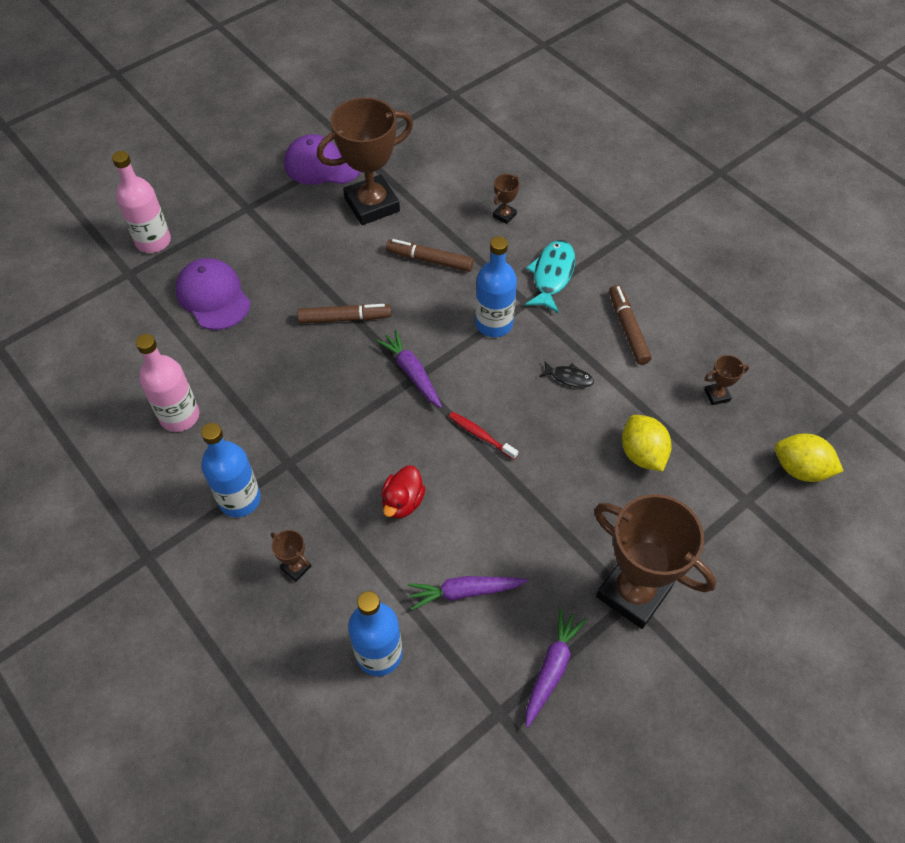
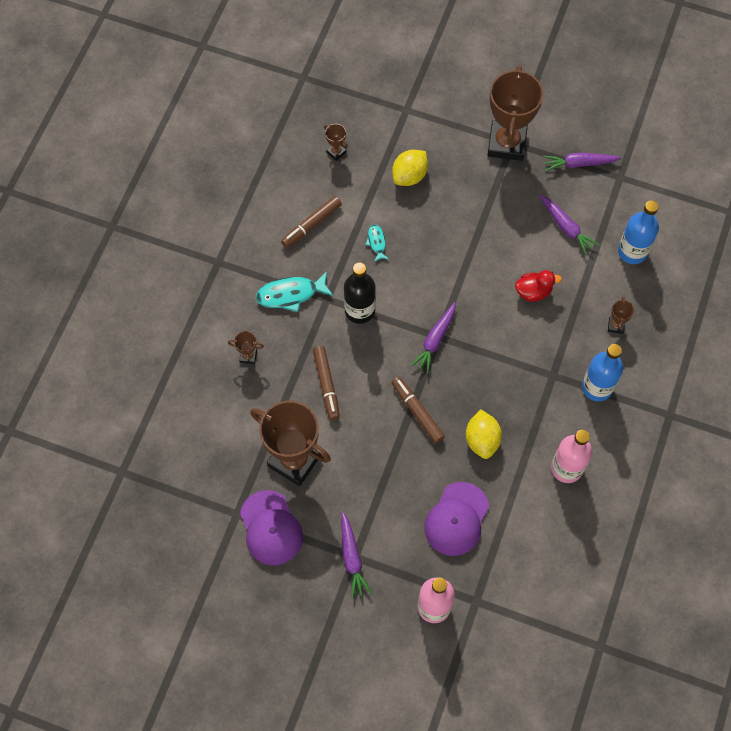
camera: 120 degrees left, 10 degrees up
red toothbrush [449,412,518,460] -> none
blue bottle [475,236,517,337] -> black bottle [344,263,376,324]
black fish [539,362,594,388] -> turquoise fish [365,224,389,262]
yellow lemon [775,434,843,482] -> yellow lemon moved to [466,409,502,459]
none -> purple carrot [341,512,372,599]

